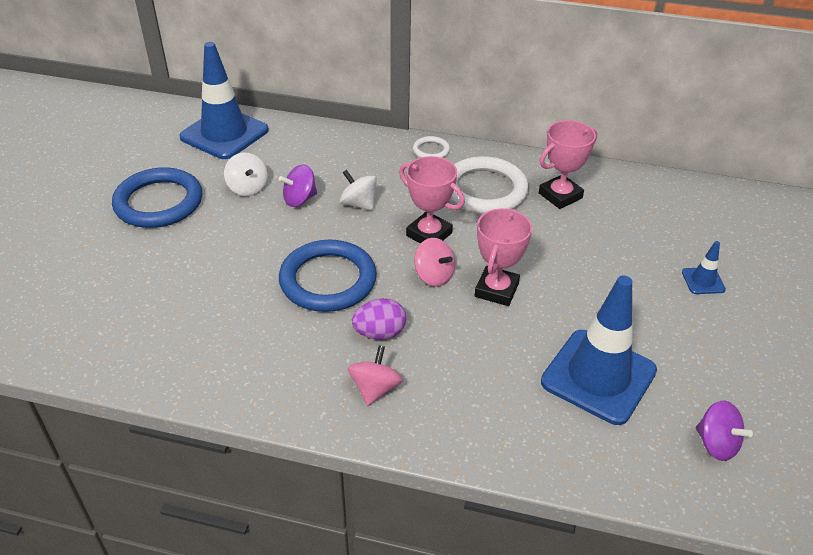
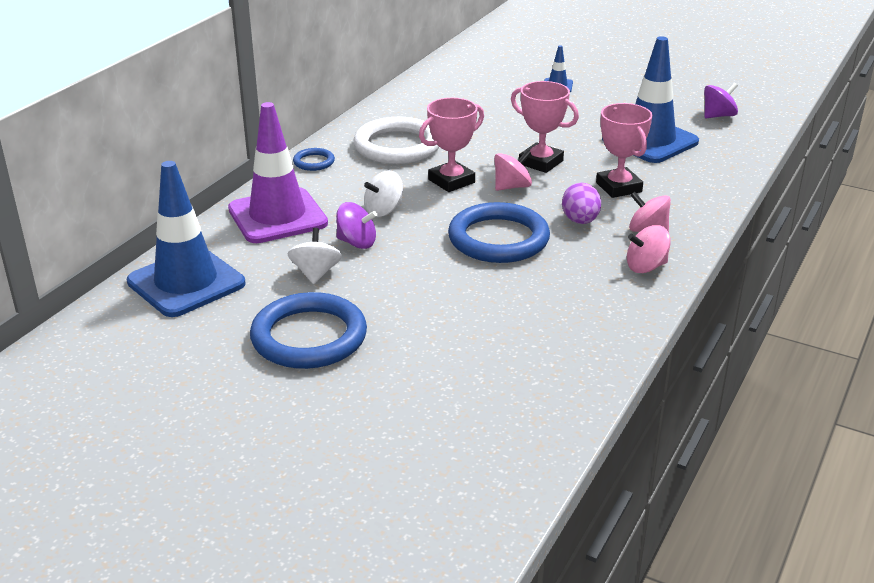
camera: 75 degrees left, 10 degrees down
white spinning top [224,153,268,196] -> white spinning top turned 75 degrees counterclockwise [288,228,342,284]
purple spinning top [279,165,317,207] -> purple spinning top turned 60 degrees counterclockwise [336,202,377,249]
white ring [413,136,450,158] -> blue ring [293,148,335,171]
pink trophy [539,120,597,209] -> pink trophy moved to [596,103,652,198]
none -> purple traffic cone [228,102,328,243]
none -> pink spinning top [627,225,671,273]

